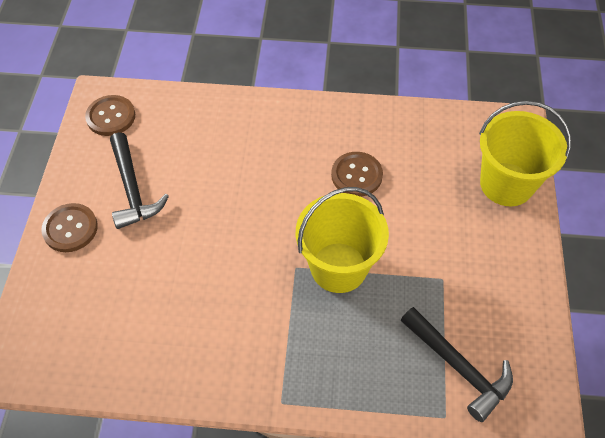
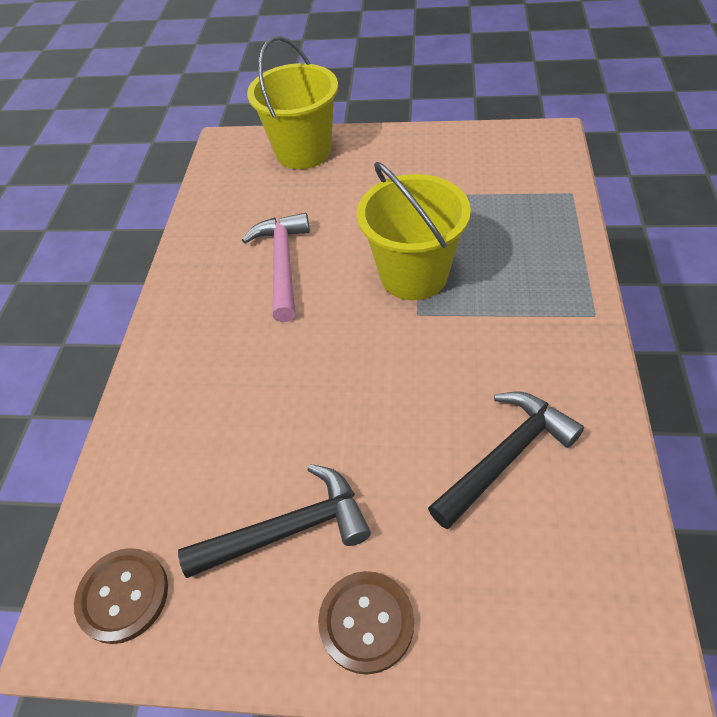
camera: 85 degrees left, 5 degrees down
brown button [331,152,383,197] -> pink hammer [242,213,310,322]
black hammer [401,307,513,422] -> black hammer moved to [428,391,584,529]

